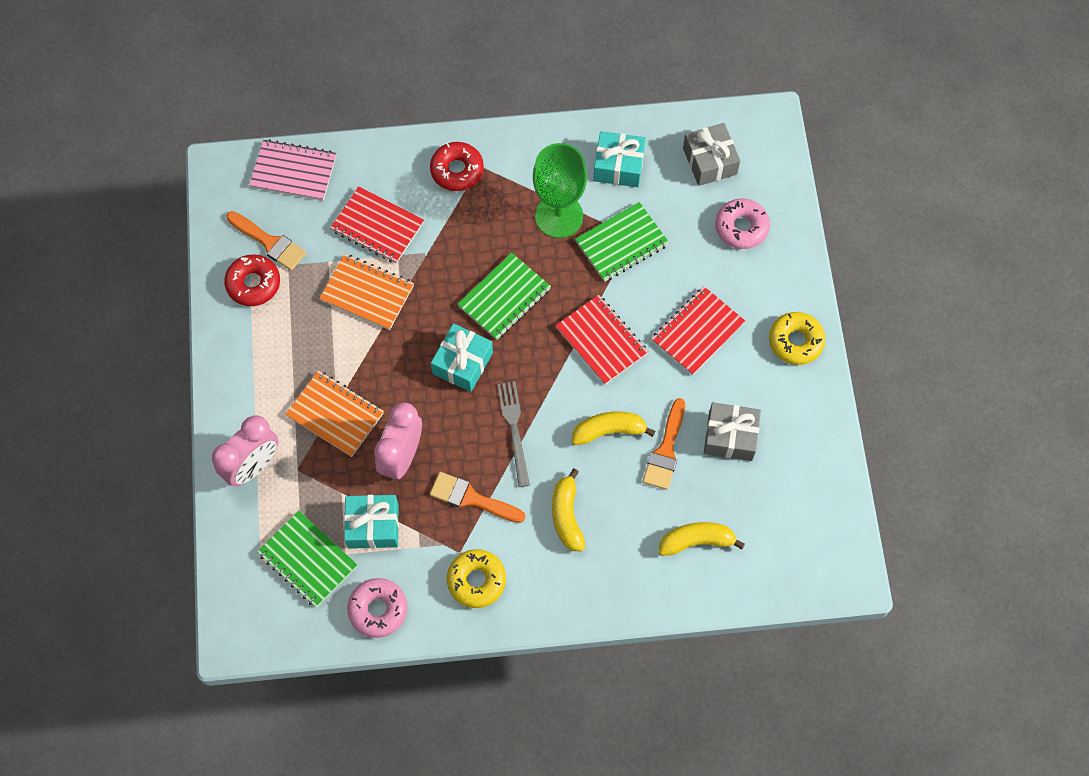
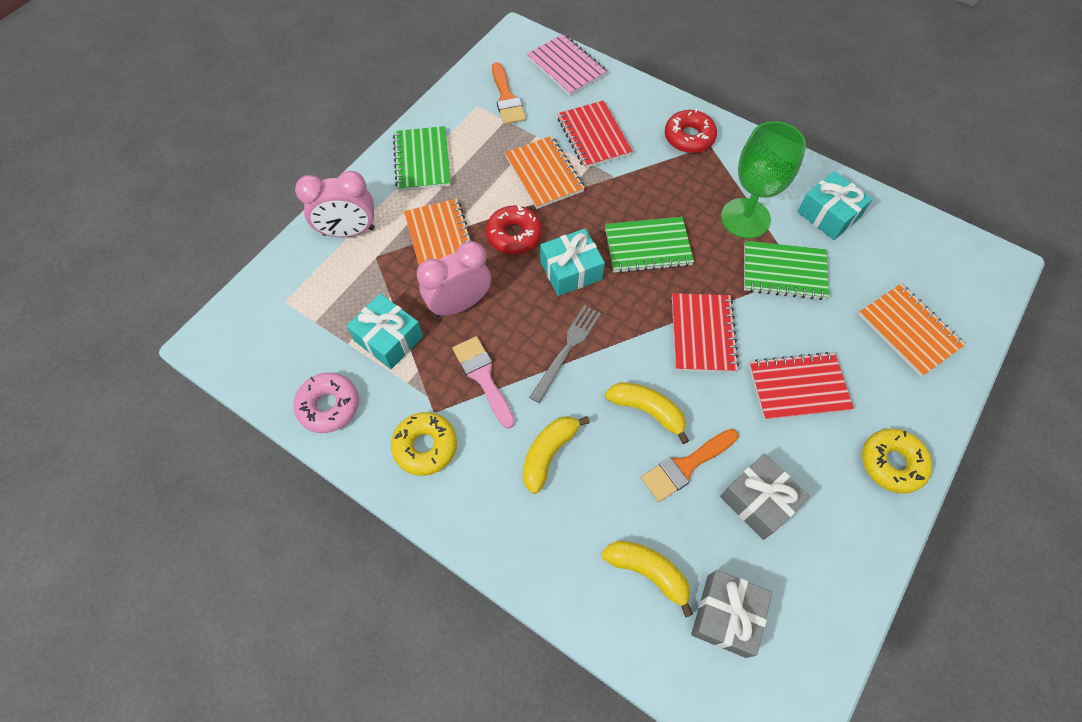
camera: 40 degrees right, 5 degrees down
red donut [224,254,280,306] -> red donut moved to [486,205,542,255]
green notebook [257,510,357,608] -> green notebook moved to [393,126,451,191]
orange brush [430,472,525,523] -> pink brush [453,336,515,429]
grey gift [683,123,740,186] -> grey gift moved to [691,570,772,658]
pink donut [715,199,770,249] -> orange notebook [858,284,965,377]

